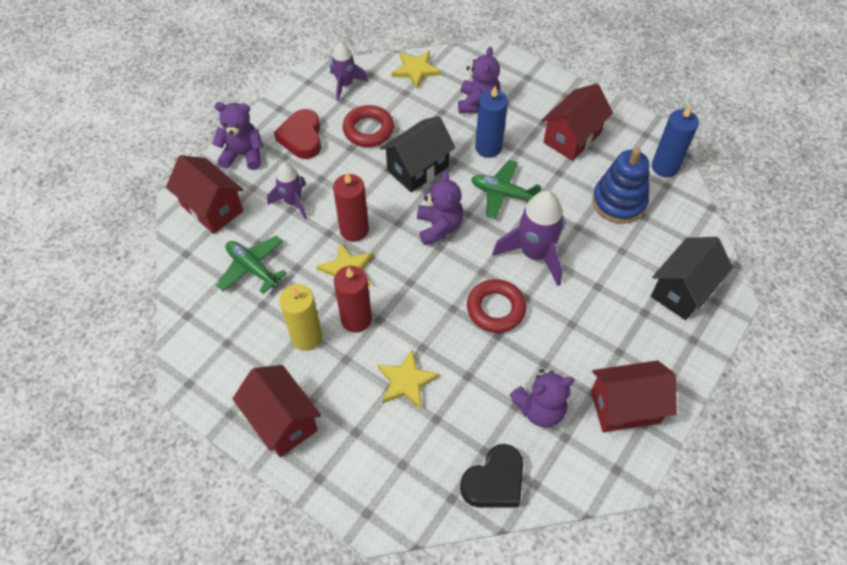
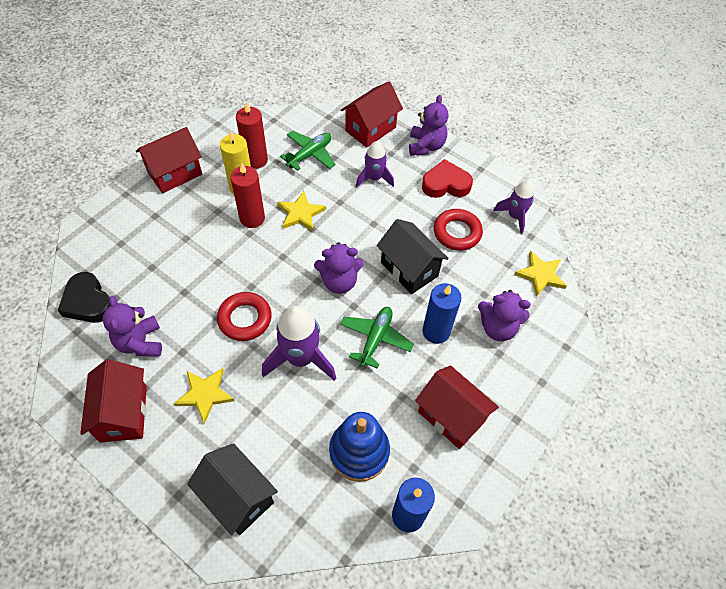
camera: 90 degrees right, 0 degrees up
red candle [333,173,369,242] -> red candle moved to [236,102,268,169]
yellow star [377,350,440,409] -> yellow star moved to [174,368,234,424]

